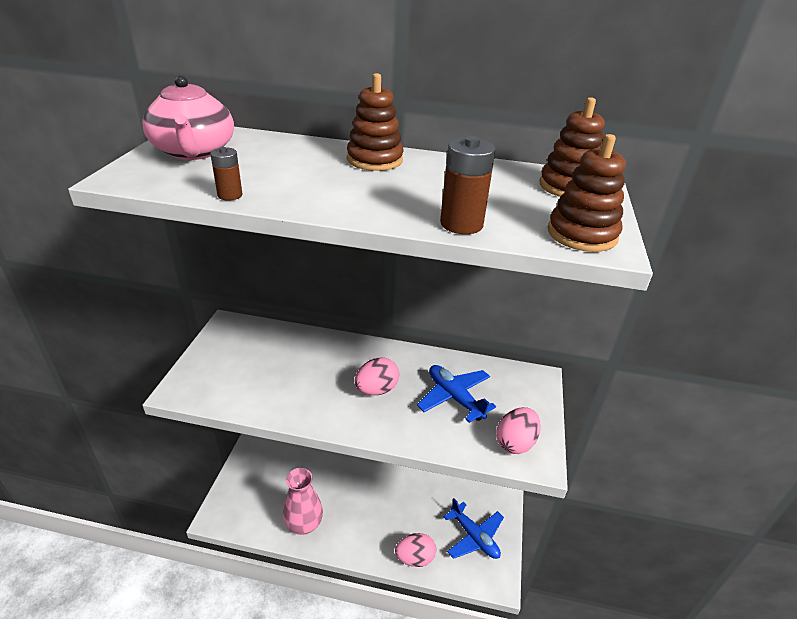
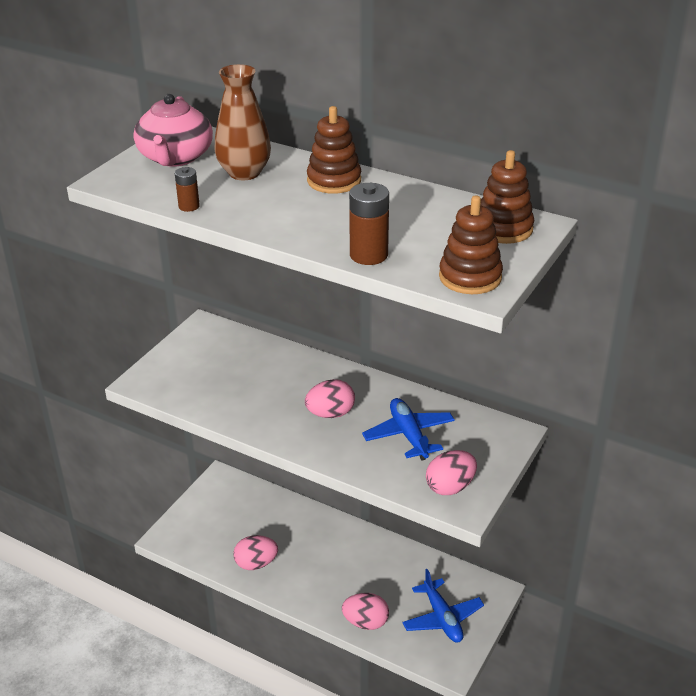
camera: 20 degrees right, 0 degrees up
pink vase [283,468,323,535] -> pink egg [233,535,278,570]
none -> brown vase [215,64,271,180]

